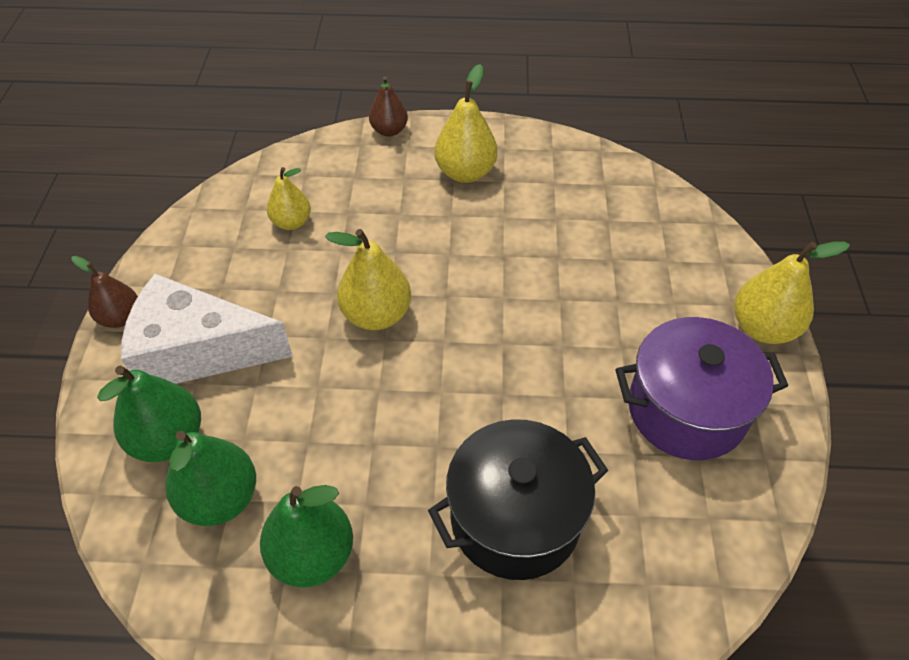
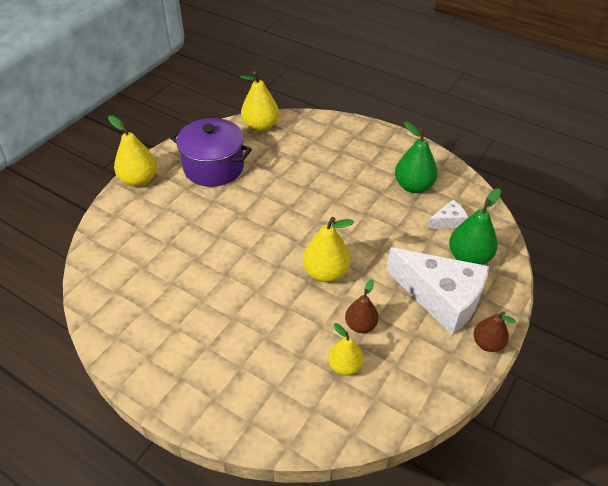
camera: 150 degrees left, 5 degrees down
green pear [165,431,256,526] -> white cheese [427,200,468,229]
brown pear [369,76,408,137] -> brown pear moved to [345,279,379,333]
black pot [428,419,609,580] -> none
yellow pear [434,64,498,183] -> yellow pear moved to [240,71,279,132]

